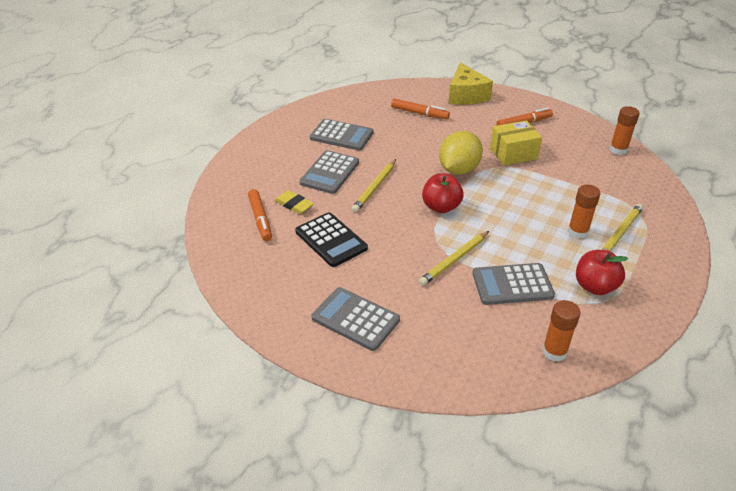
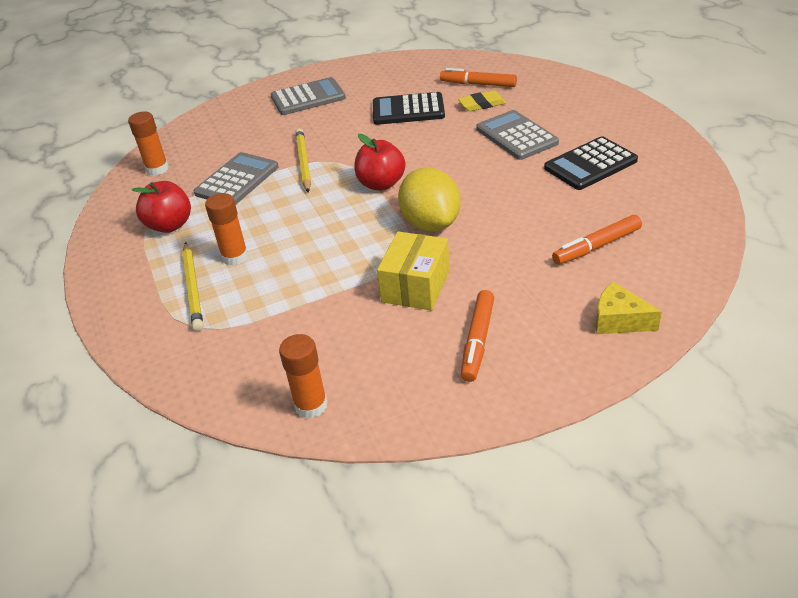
camera: 130 degrees right, 0 degrees up
grey calculator [310,119,373,151] -> black calculator [544,136,638,190]
yellow pencil [352,159,396,212] -> none
yellow cheese [448,62,493,105] -> yellow cheese [595,281,662,334], size x0.63

